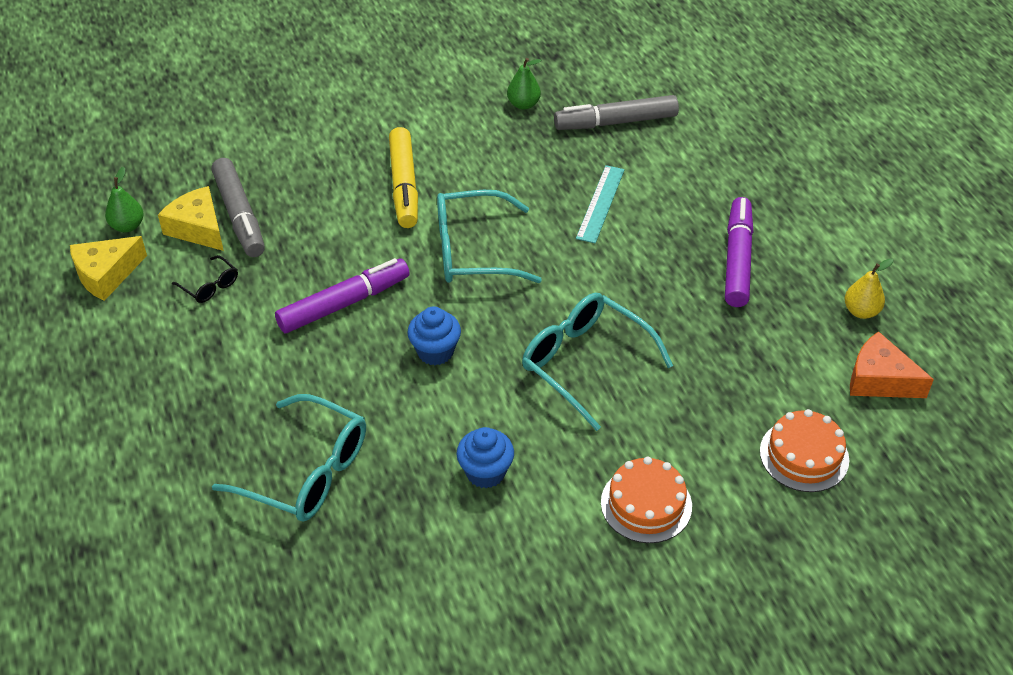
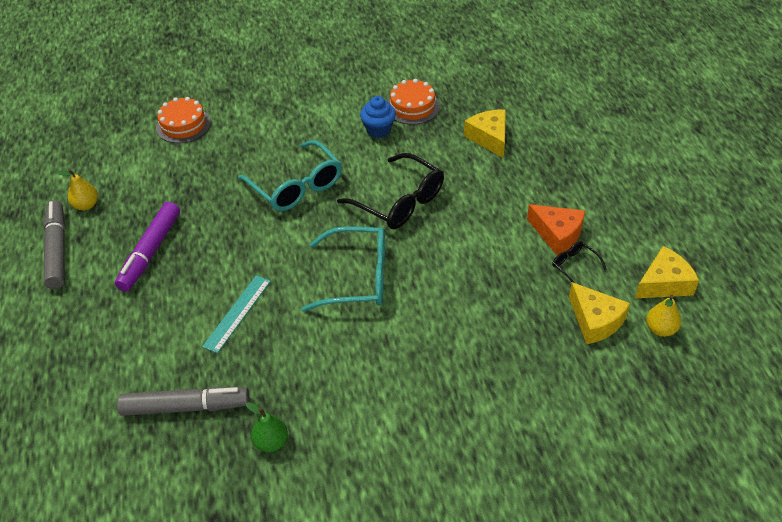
camera: 170 degrees left, 0 degrees up
green pear [105,167,144,232] -> yellow pear [646,295,681,337]
grey marker [211,158,265,257] -> grey marker moved to [43,200,65,289]
turquoise glasses [212,394,366,521] -> yellow cheese [464,109,506,158]
purple marker [275,258,410,333] -> none
yellow marker [389,127,418,228] -> none
blue cupcake [407,307,461,365] -> black glasses [337,153,444,229]
orange cake [601,457,692,543] -> orange cake moved to [387,79,440,125]
orange cheese [850,331,934,398] -> orange cheese moved to [527,204,585,255]

